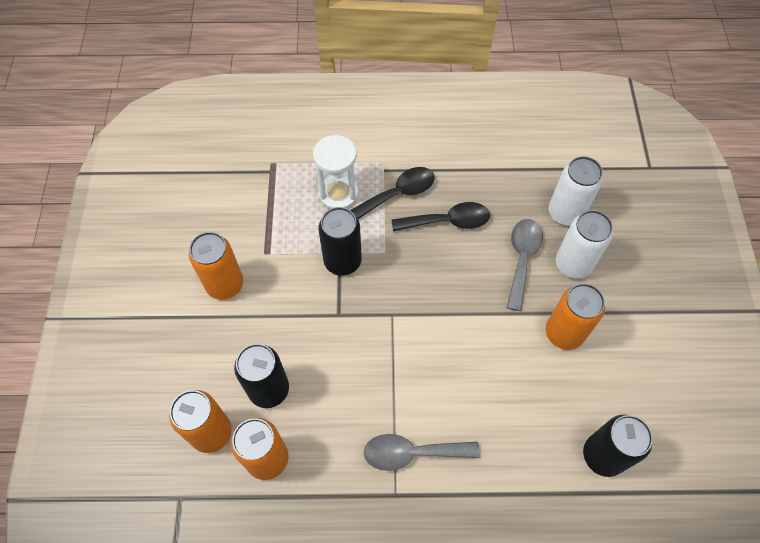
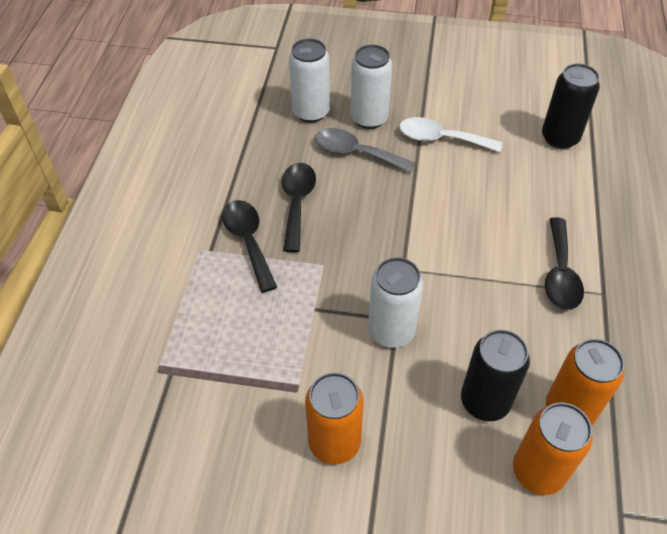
camera: 80 degrees left, 10 degrees down
white hourglass [313,135,359,209] -> none
black can [318,207,362,276] -> none
grey spoon [364,434,480,471] -> black spoon [545,217,584,310]
orange can [546,283,605,350] -> white spoon [399,117,502,152]
none -> white can [368,257,423,348]

